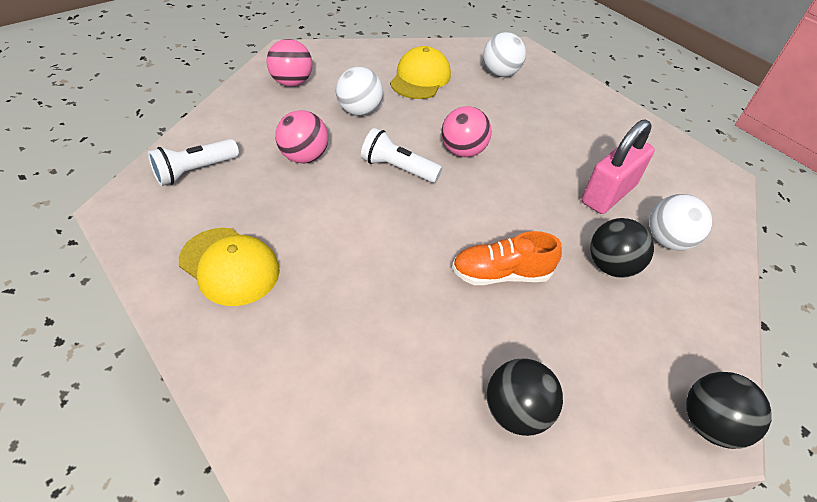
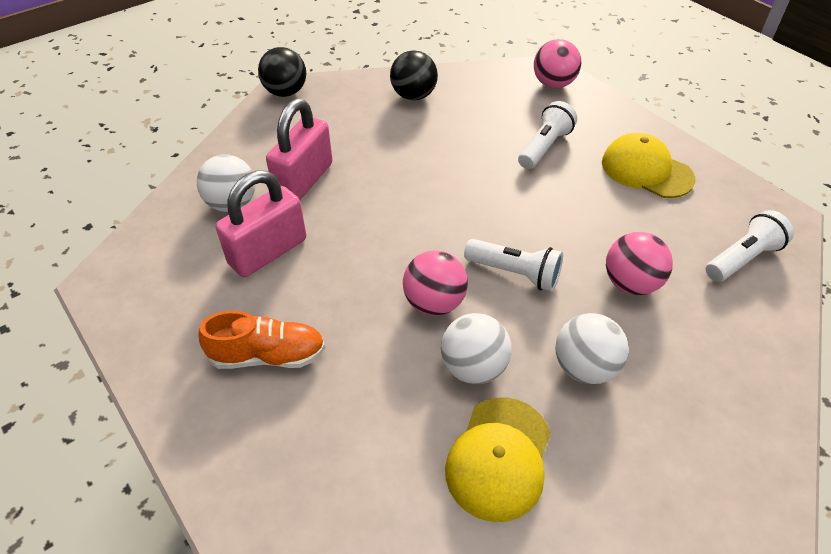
camera: 175 degrees left, 0 degrees up
pink ball [266,39,313,86] -> pink ball moved to [534,39,581,88]
orange shoe [452,231,562,285] -> orange shoe moved to [198,311,325,369]
white ball [483,32,526,77] -> white ball moved to [441,313,512,384]
black ball [590,218,654,278] -> pink padlock [266,99,333,200]
none -> white flashlight [518,101,577,169]

